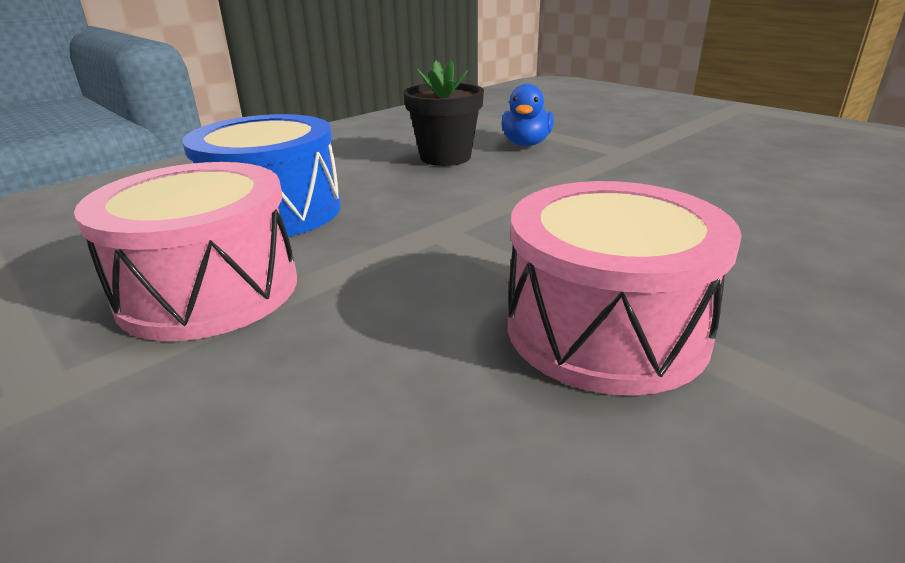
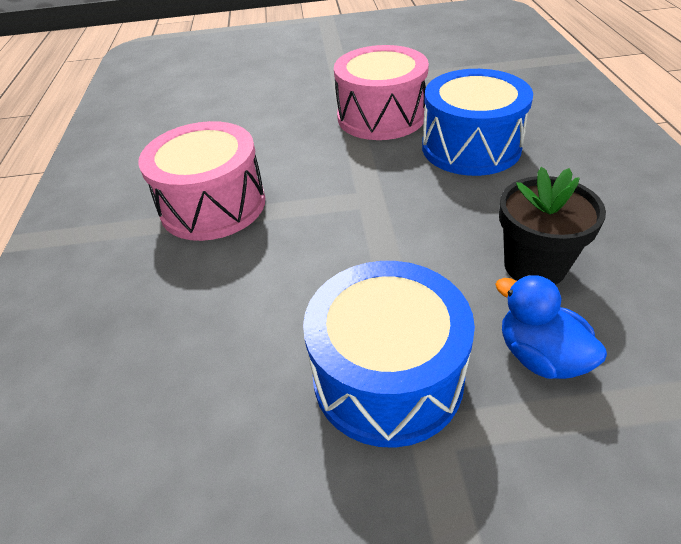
camera: 130 degrees right, 15 degrees up
none -> blue drum [303,261,475,448]

